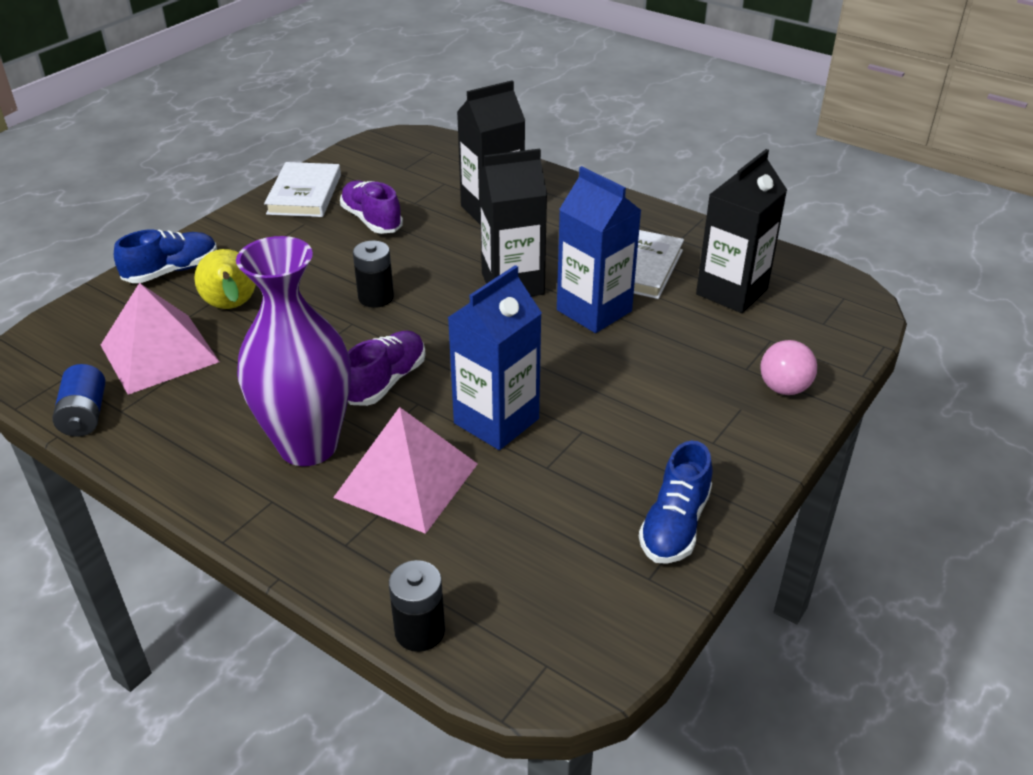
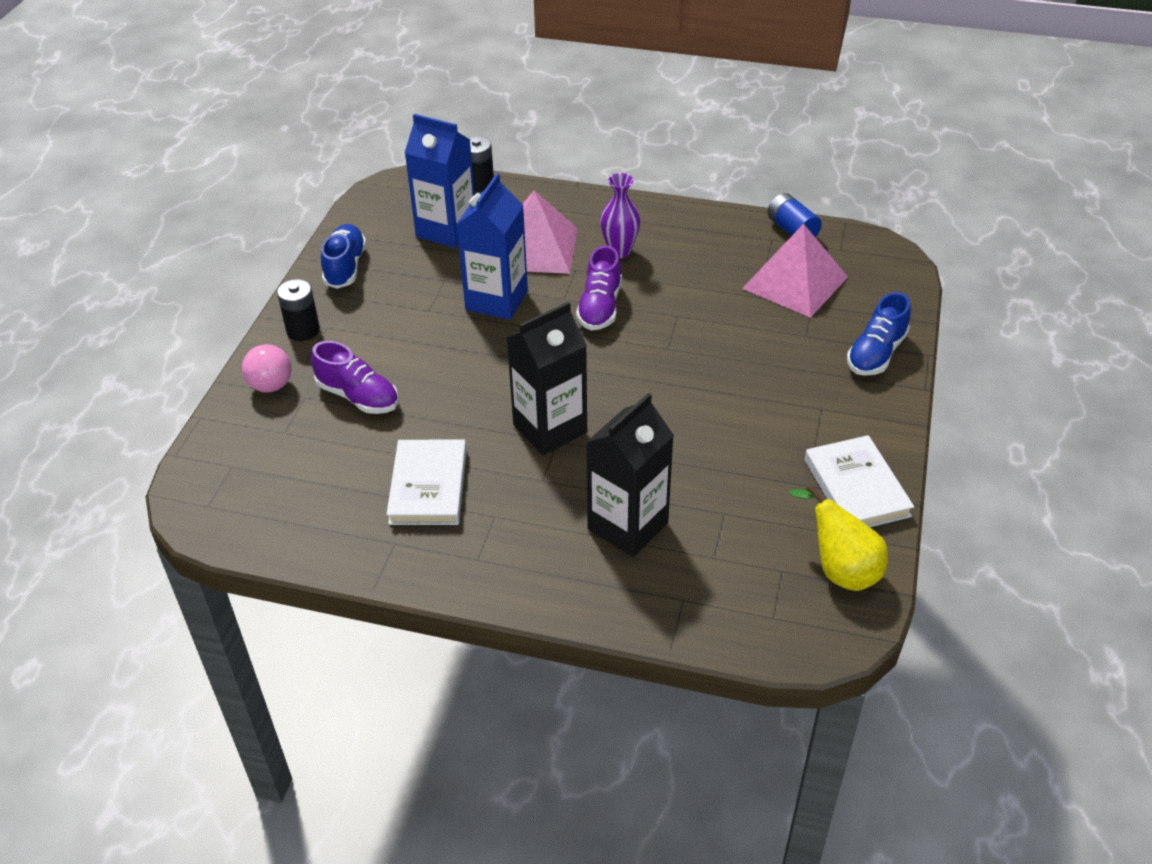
camera: 160 degrees right, 5 degrees up
yellow pear [194,249,256,309] -> yellow pear moved to [789,485,888,591]
purple vase [236,236,351,466] -> purple vase [600,173,640,258], size x0.51
purple shoe [340,180,403,234] -> purple shoe moved to [311,341,398,414]
black battery [353,241,394,308] -> black battery moved to [277,279,320,341]
blue carton [557,166,642,333] -> blue carton moved to [405,114,475,248]
black carton [696,149,787,313] -> none

